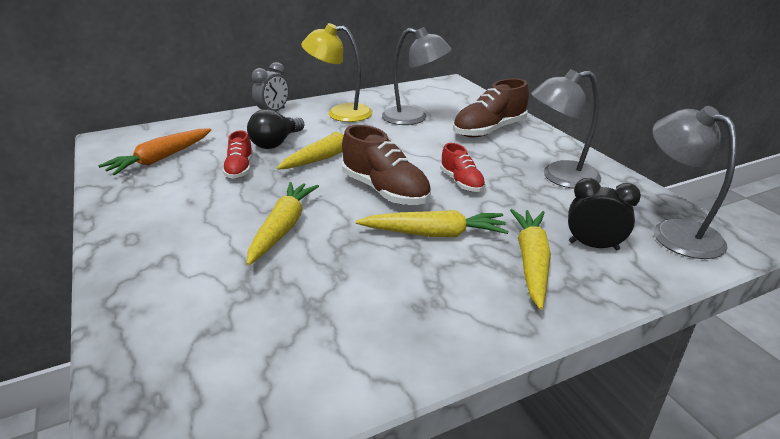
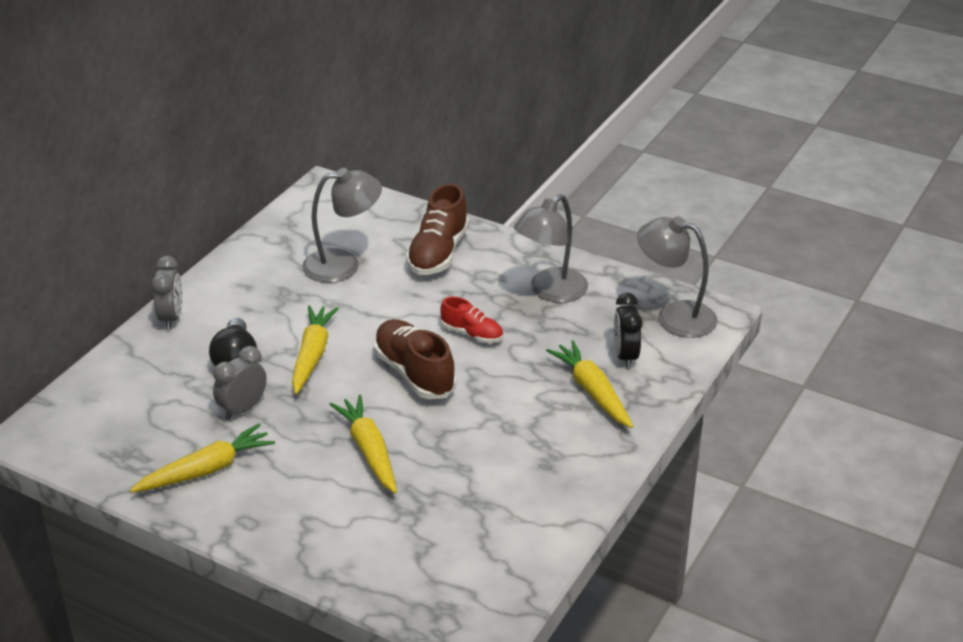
camera: 35 degrees left, 5 degrees up
orange carrot [98,128,212,175] -> none
red shoe [222,130,253,179] -> grey clock [213,346,267,420]
yellow lamp [301,23,373,122] -> none
brown shoe [342,125,431,205] -> brown shoe turned 135 degrees counterclockwise [374,319,456,399]
yellow carrot [356,210,508,237] -> yellow carrot moved to [130,424,275,493]
black clock [568,178,641,250] -> black clock turned 75 degrees counterclockwise [614,293,642,369]

